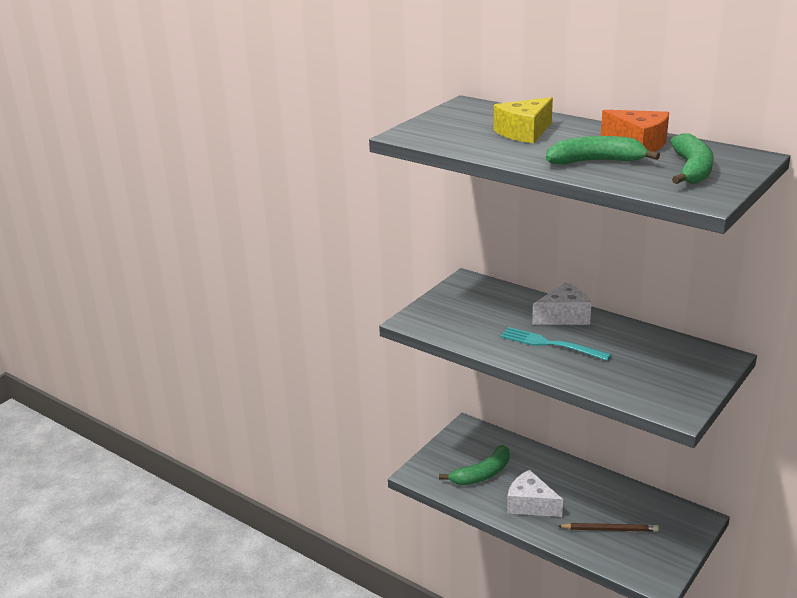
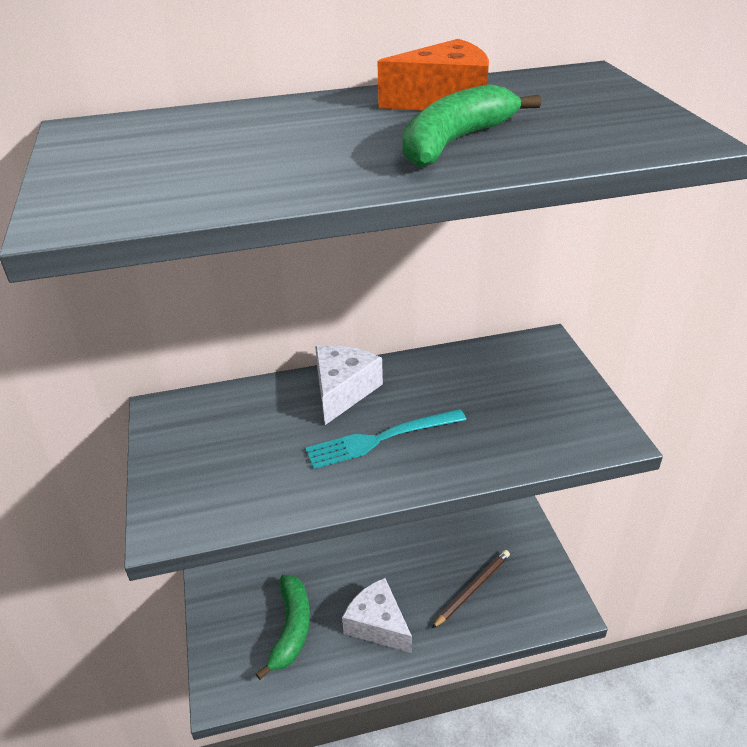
camera: 50 degrees left, 10 degrees up
yellow cheese [493,97,553,143] -> none
white cheese [507,470,563,517] -> white cheese turned 60 degrees clockwise [342,578,412,653]
green banana [670,133,714,184] -> none

